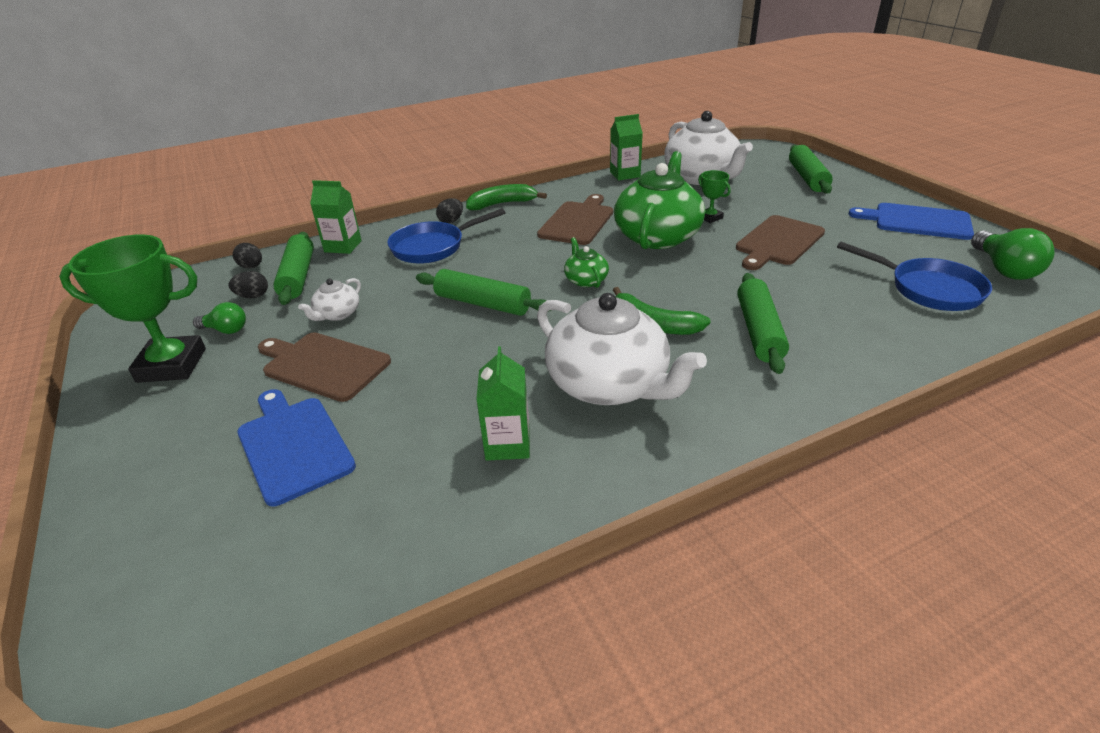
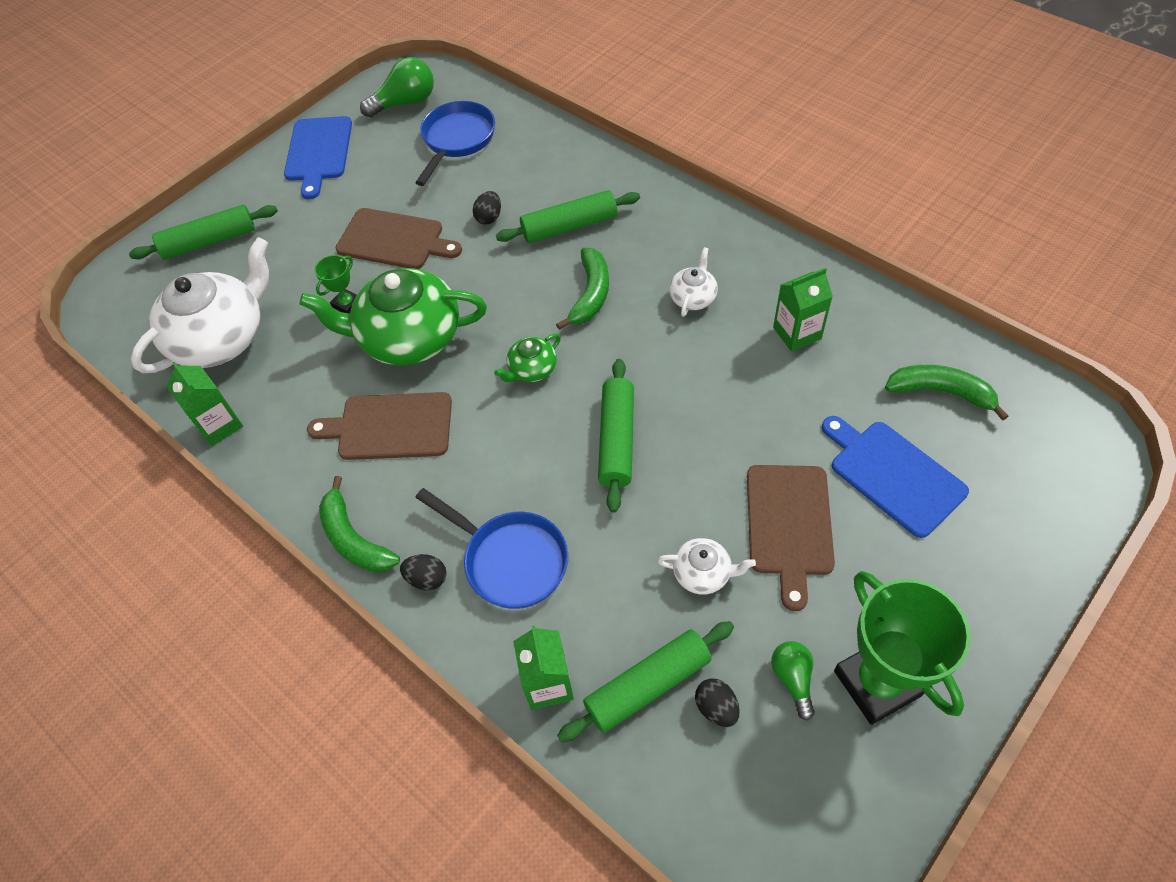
camera: 110 degrees left, 20 degrees up
black egg [233,243,262,268] -> black egg moved to [473,191,501,225]
blue cutting board [237,389,356,506] -> blue cutting board turned 105 degrees clockwise [822,416,969,538]
white teapot [537,293,707,405] -> white teapot [669,247,718,317], size x0.46
none -> green banana [885,365,1008,421]

